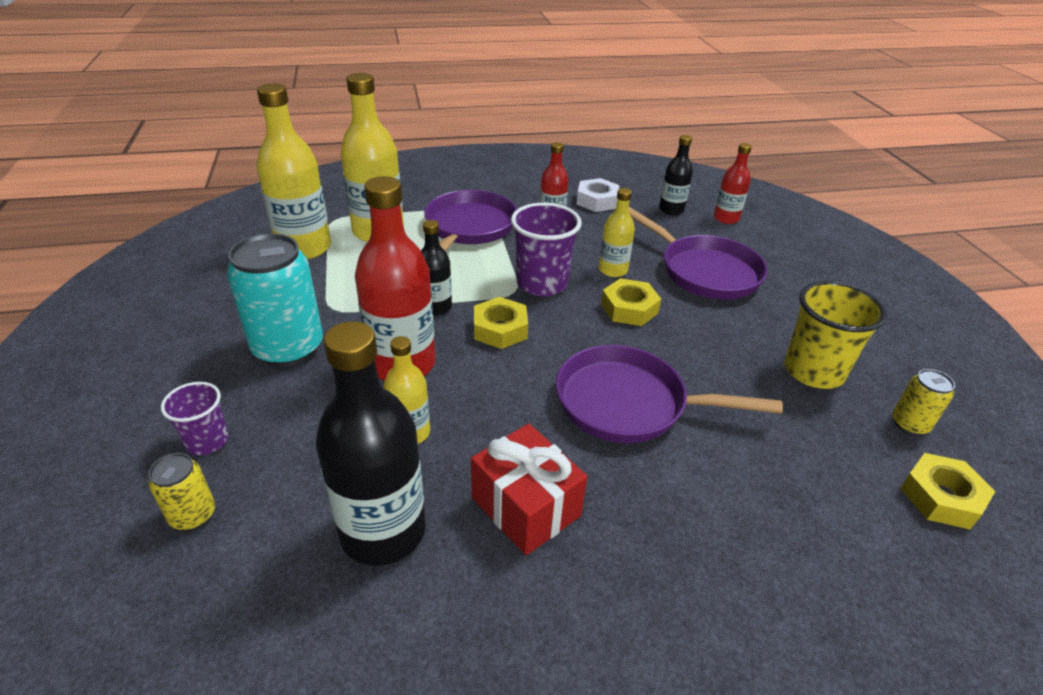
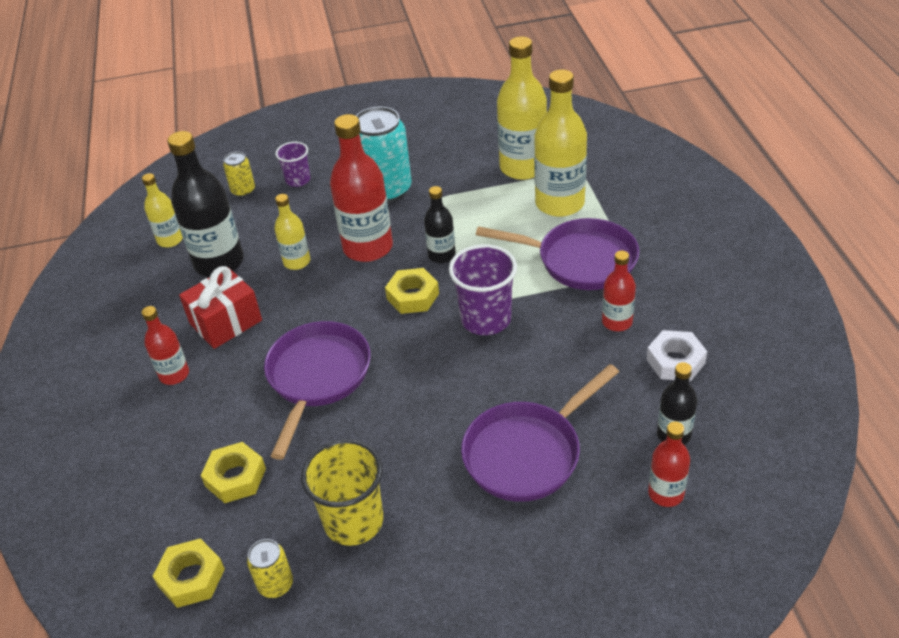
camera: 95 degrees right, 5 degrees up
yellow bottle [599,188,635,277] -> yellow bottle moved to [142,173,183,247]
yellow nut [601,278,661,326] -> yellow nut moved to [201,442,266,503]
none -> red bottle [141,306,189,385]

